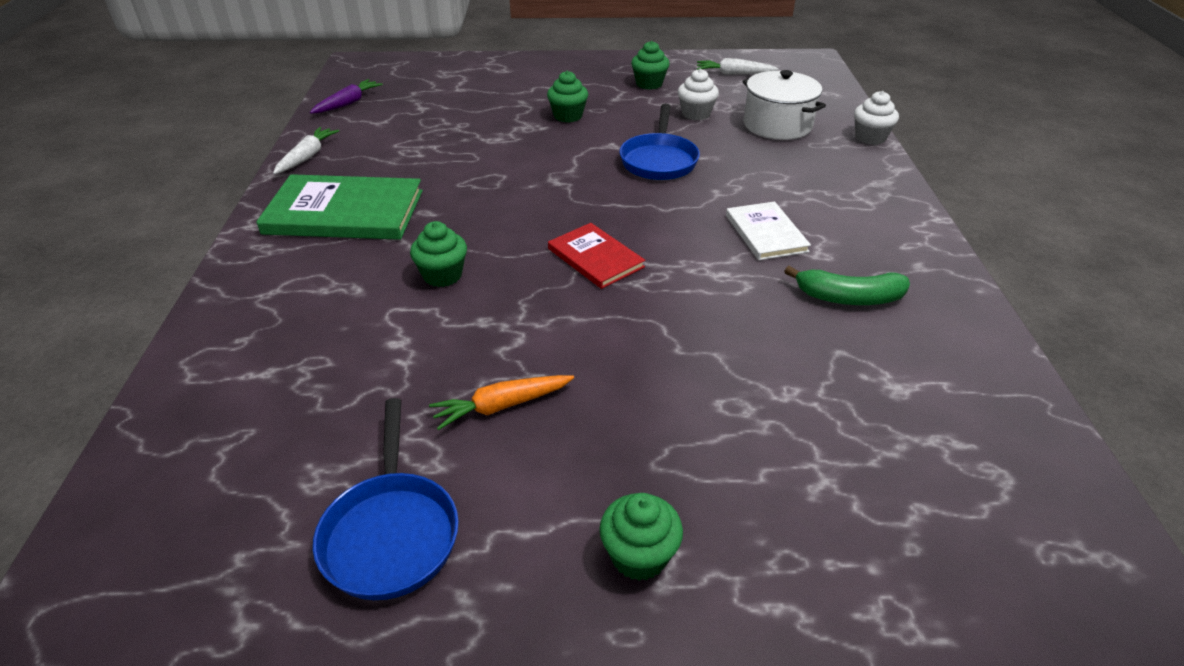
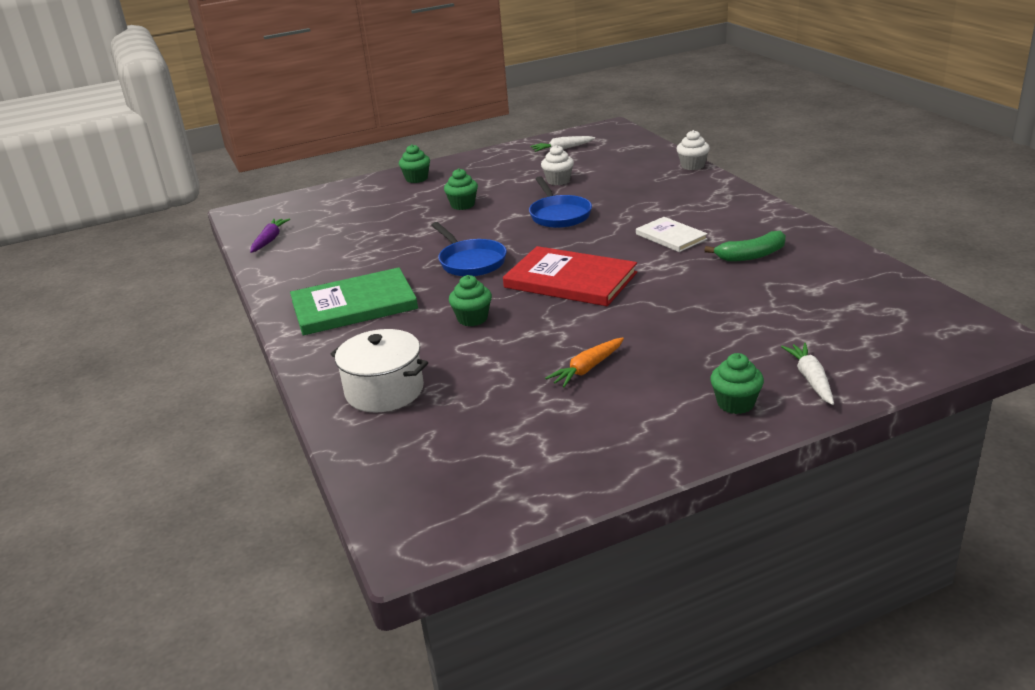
camera: 20 degrees left, 10 degrees down
white carrot [273,127,339,174] -> white carrot moved to [781,343,834,405]
blue pan [313,398,459,600] -> blue pan moved to [431,222,507,277]
red book [548,223,645,289] -> red book [503,246,637,306], size x1.74
green cupcake [631,41,670,90] -> green cupcake moved to [399,144,430,183]
white pot [743,70,826,140] -> white pot moved to [331,329,428,412]

